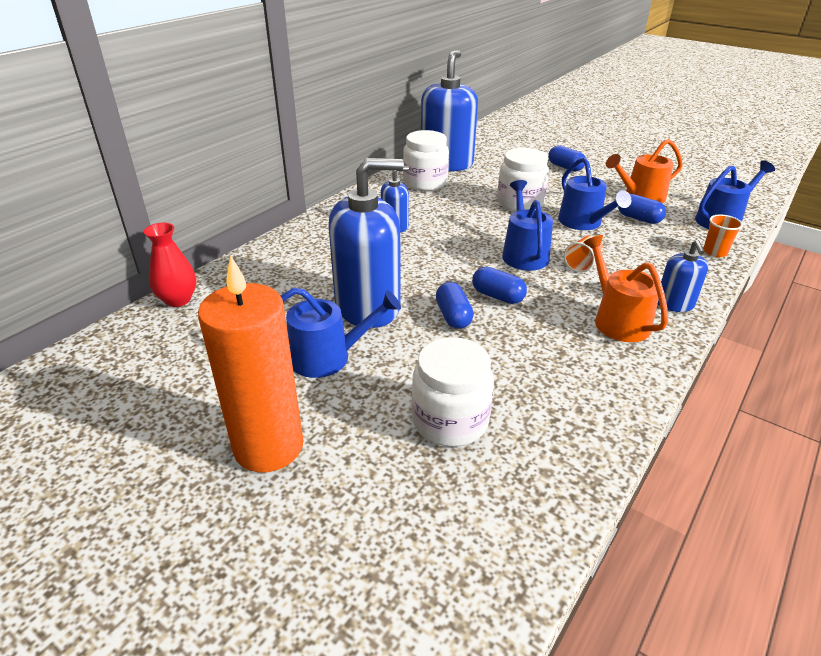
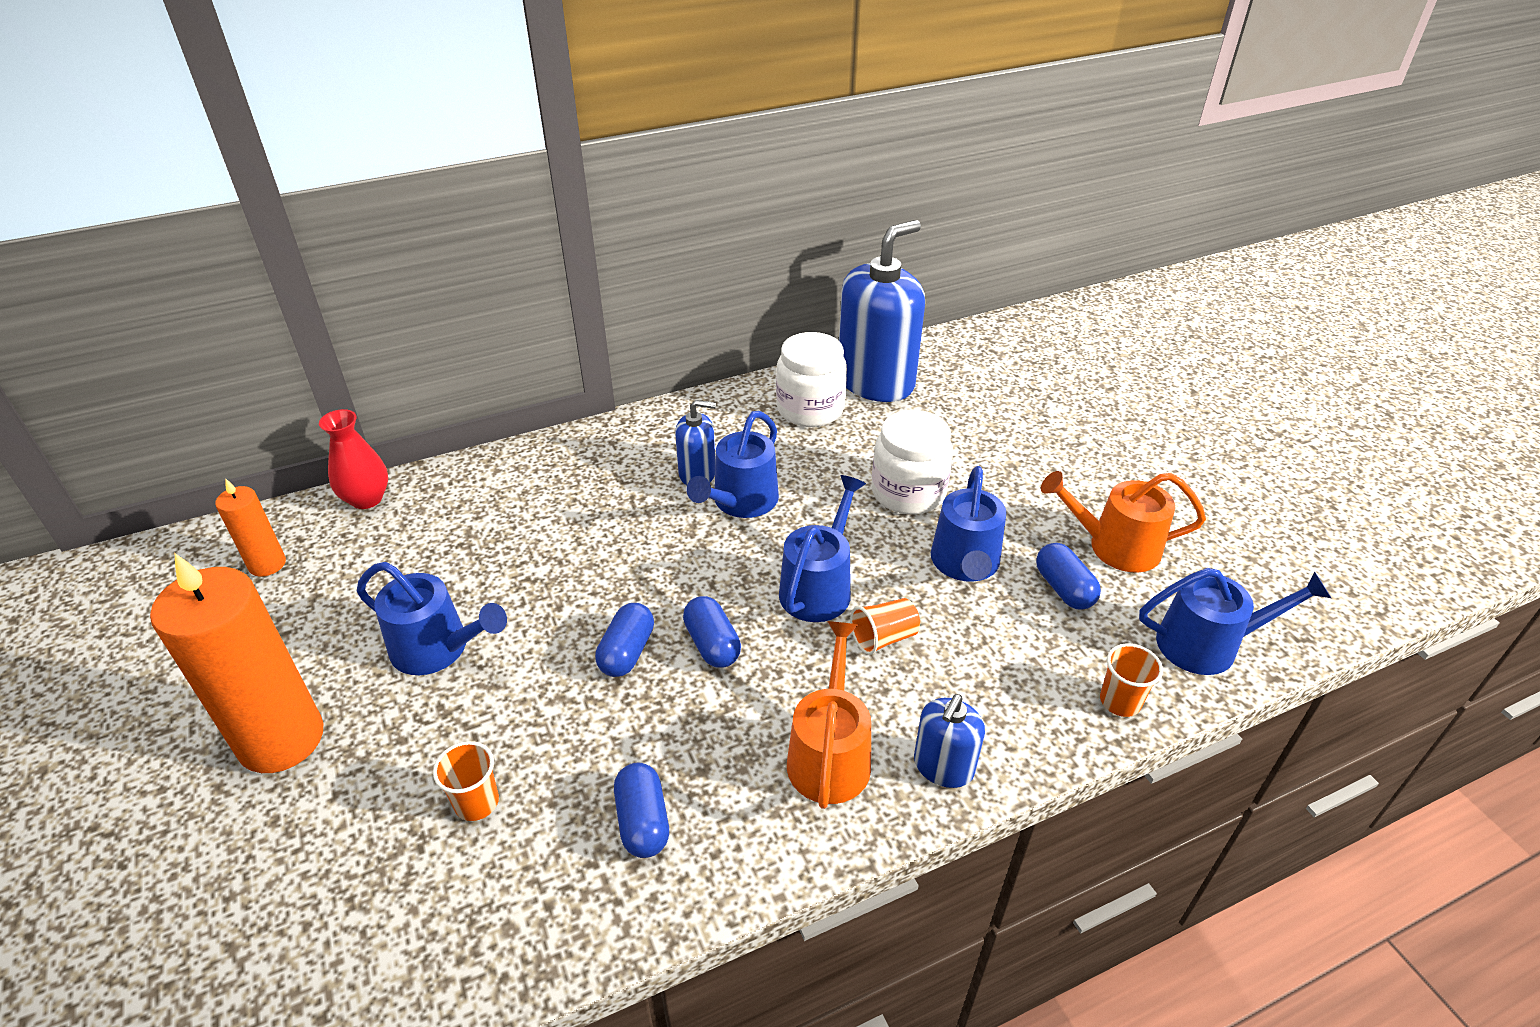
camera: 30 degrees right, 5 degrees up
blue soap dispenser [329,158,404,328] -> none
white jar [412,337,494,447] -> orange cup [433,741,499,821]
blue capsule [548,145,585,172] -> blue capsule moved to [614,763,669,858]
none -> orange candle [215,478,286,577]
none -> blue watering can [686,411,779,518]

